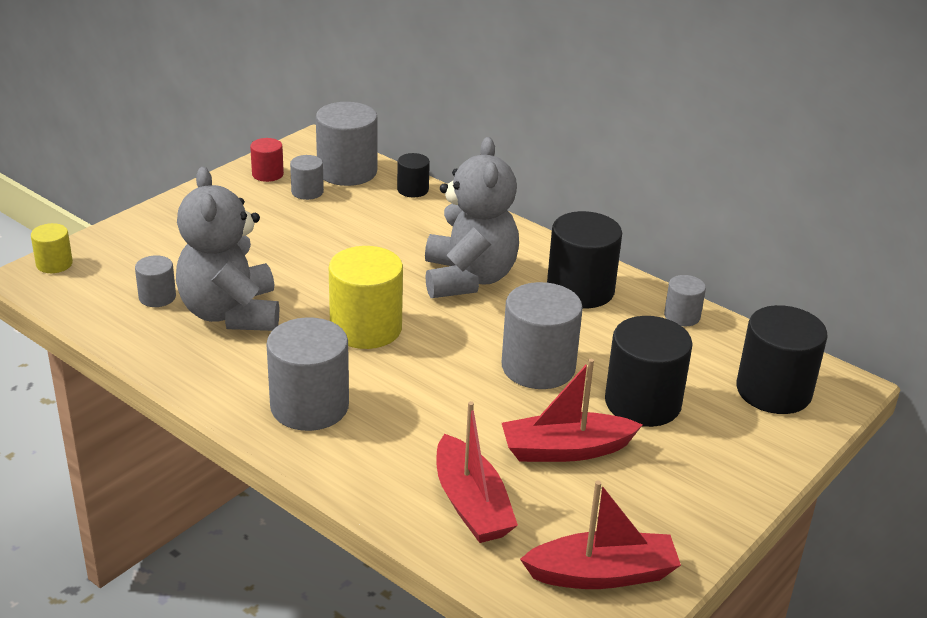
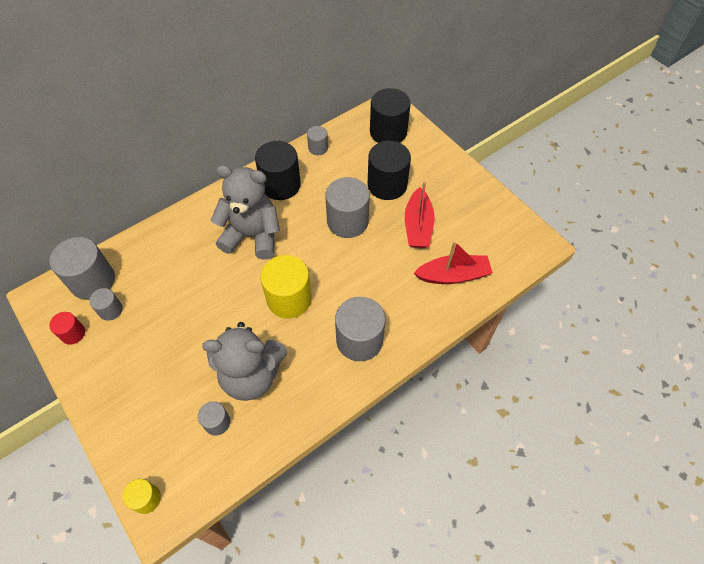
camera: 75 degrees left, 25 degrees up
black cylinder [397,153,430,197] -> none
red boat [520,481,681,589] -> none

